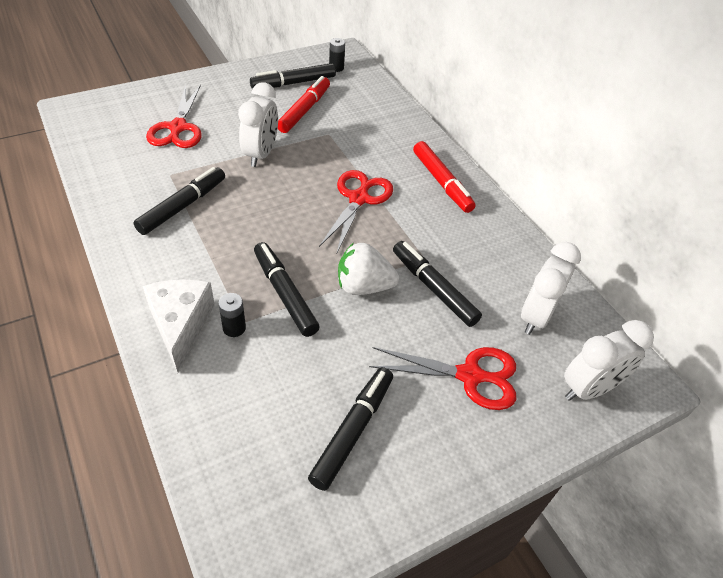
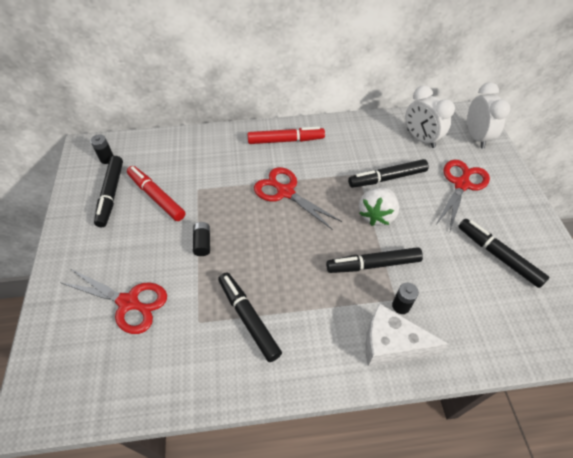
camera: 65 degrees left, 5 degrees up
white clock [238,82,278,167] -> black battery [193,222,210,256]

